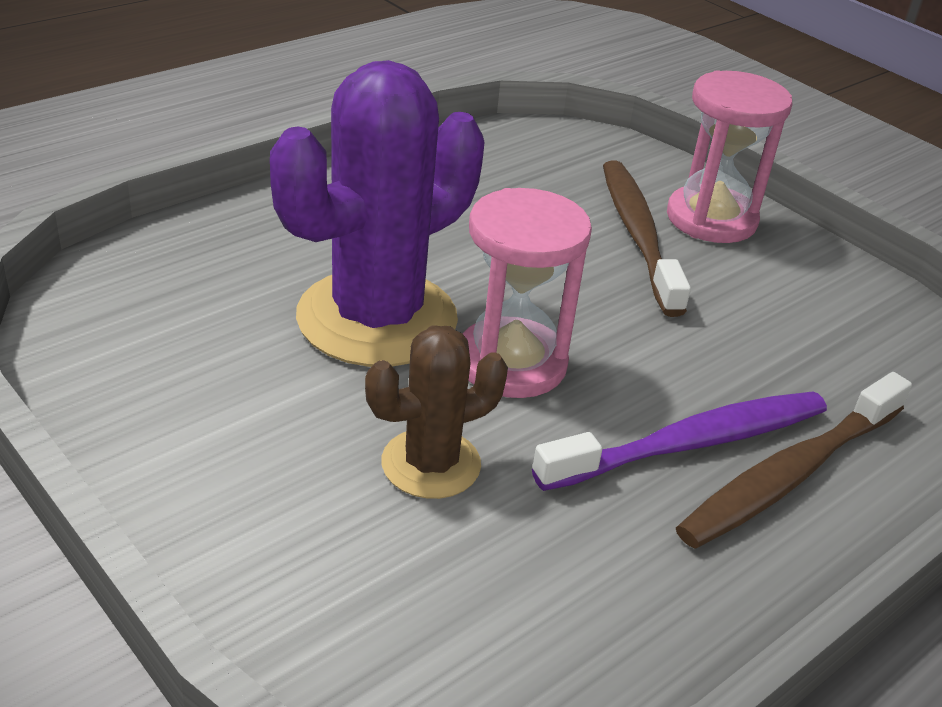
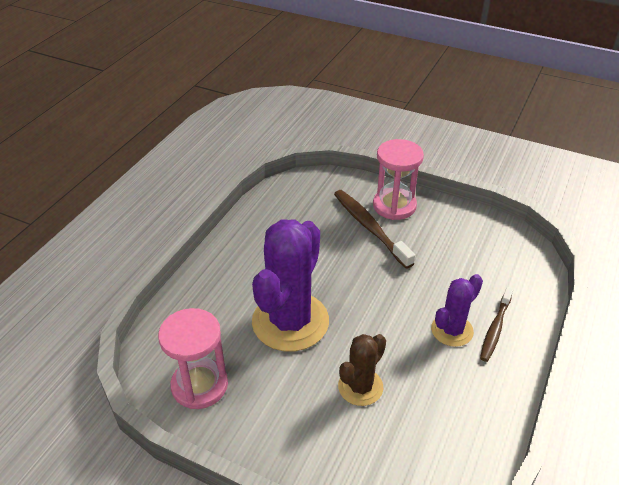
camera: 20 degrees left, 5 degrees up
pink hourglass [463,188,592,398] -> pink hourglass moved to [158,308,228,409]
purple toothbrush [532,392,827,491] -> purple cactus [431,274,483,347]
brown toothbrush [676,372,912,549] -> brown toothbrush [480,287,513,362], size x0.65

